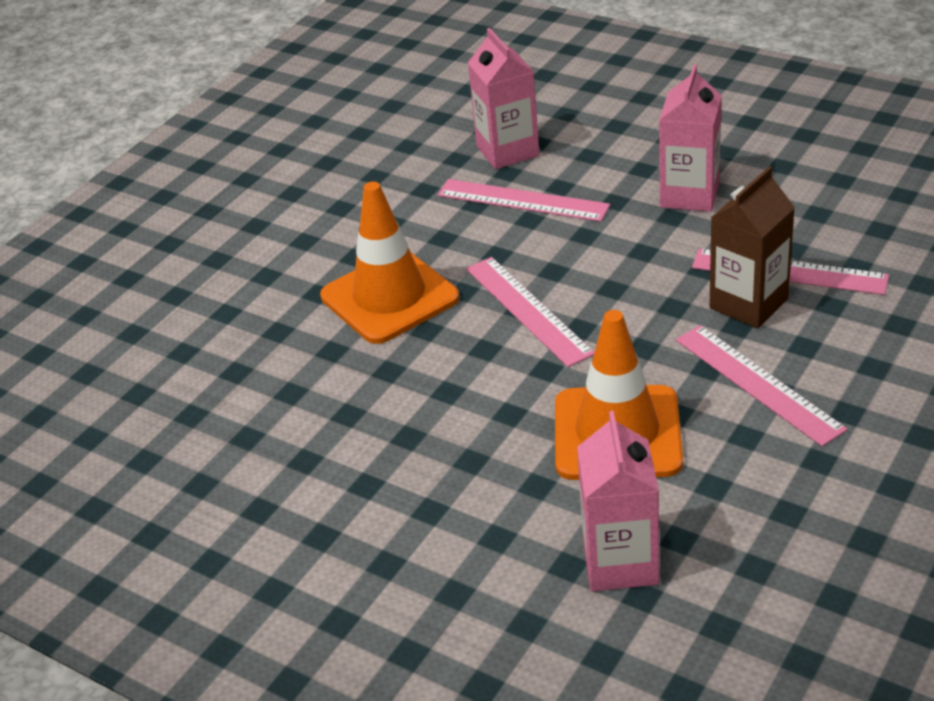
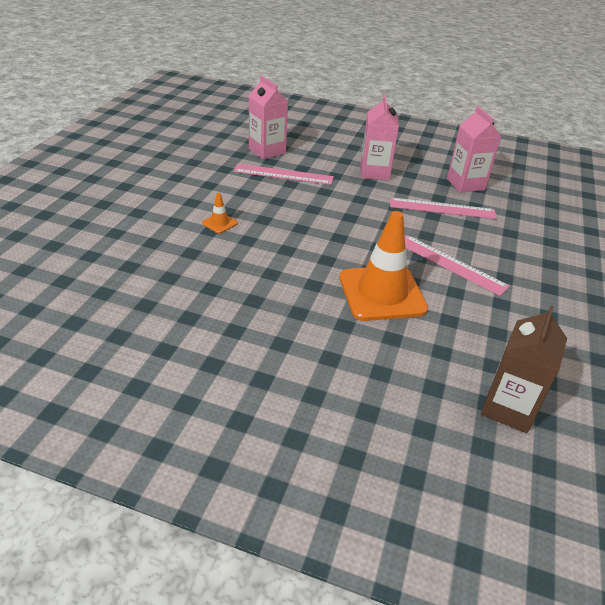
camera: 20 degrees left, 0 degrees up
orange traffic cone [320,182,459,344] -> orange traffic cone [202,193,238,233], size x0.41
pink ruler [466,257,594,367] -> none
pink carton [577,411,660,591] -> pink carton moved to [447,106,501,193]
brown carton [709,167,795,328] -> brown carton moved to [481,306,567,433]

